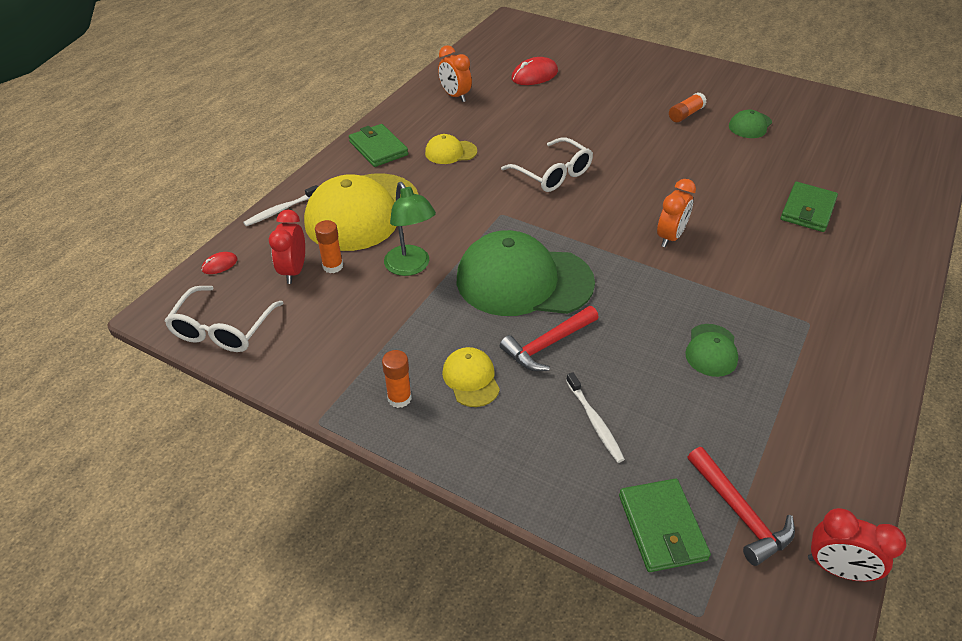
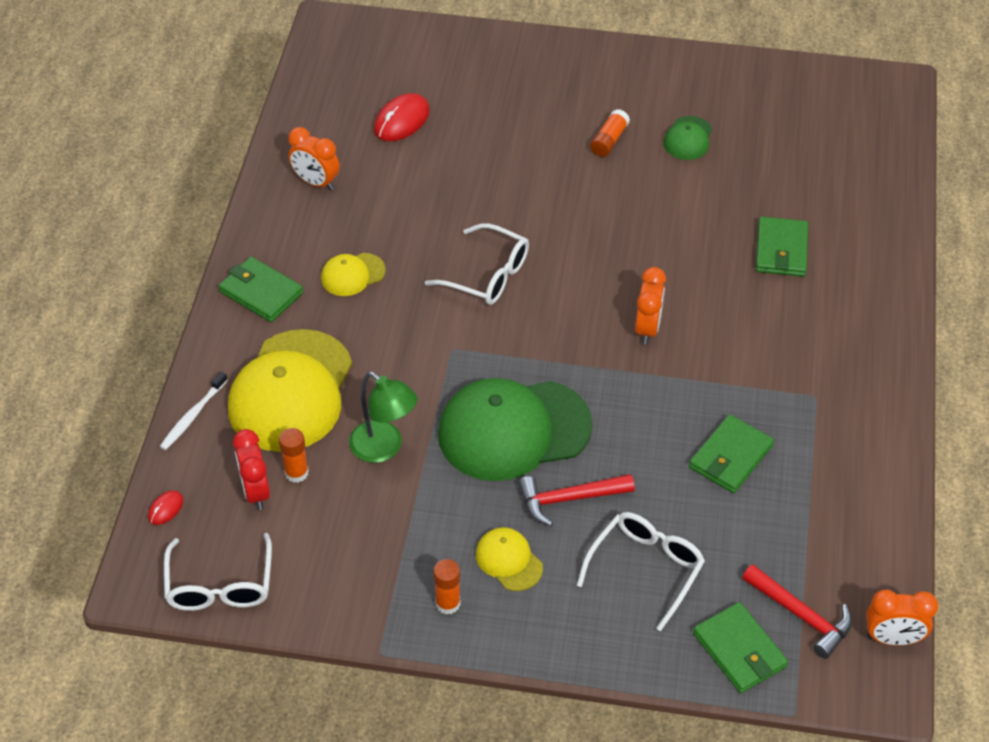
camera: 20 degrees left, 5 degrees up
red hammer [500,306,599,371] -> red hammer turned 45 degrees clockwise [518,474,635,527]
white toothbrush [566,372,625,463] -> white glasses [577,512,705,631]
green cap [685,324,738,377] -> green wallet [689,414,774,493]
red clock [808,508,906,581] -> orange clock [866,589,938,645]

